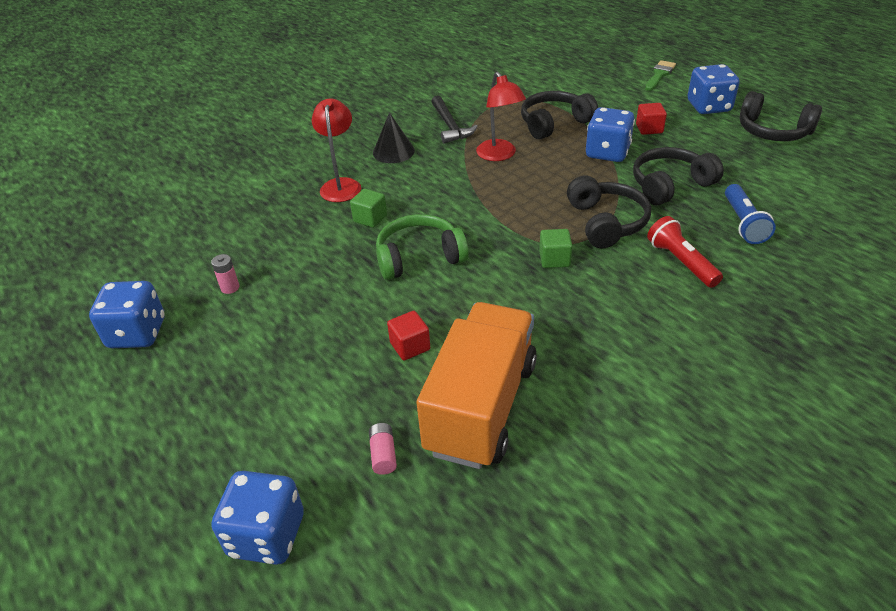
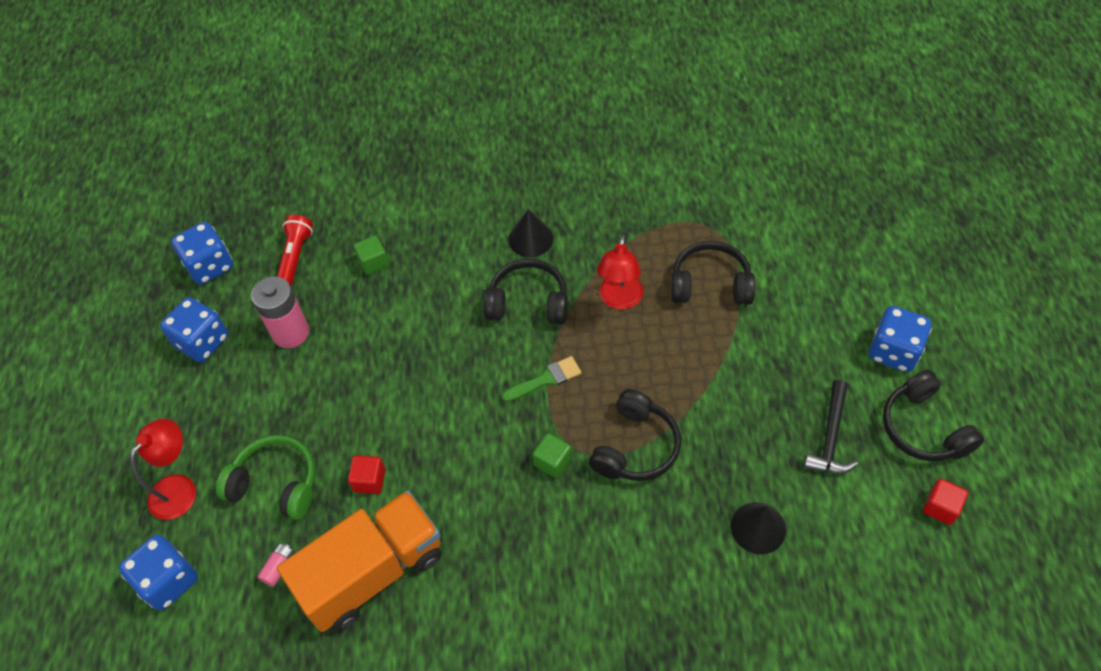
camera: 35 degrees right, 15 degrees up
pink battery [211,254,239,294] -> pink battery [251,276,309,348], size x2.19
red lamp [311,99,361,202] -> red lamp moved to [130,419,196,520]
green cube [350,189,387,228] -> green cube moved to [354,235,389,275]
green headphones [376,214,469,280] -> green headphones moved to [216,435,315,520]
black hammer [431,95,478,144] -> black hammer moved to [804,380,858,474]
blue dice [586,107,635,162] -> blue dice moved to [171,222,233,285]
black headphones [633,147,724,205] -> black headphones moved to [483,259,567,325]
red cube [636,103,667,135] -> red cube moved to [923,479,968,525]
green brush [645,60,676,91] -> green brush moved to [502,356,582,402]
red flashlight [647,216,723,288] -> red flashlight moved to [277,215,313,286]
blue flashlight [725,184,776,244] -> black cone [731,502,786,554]

